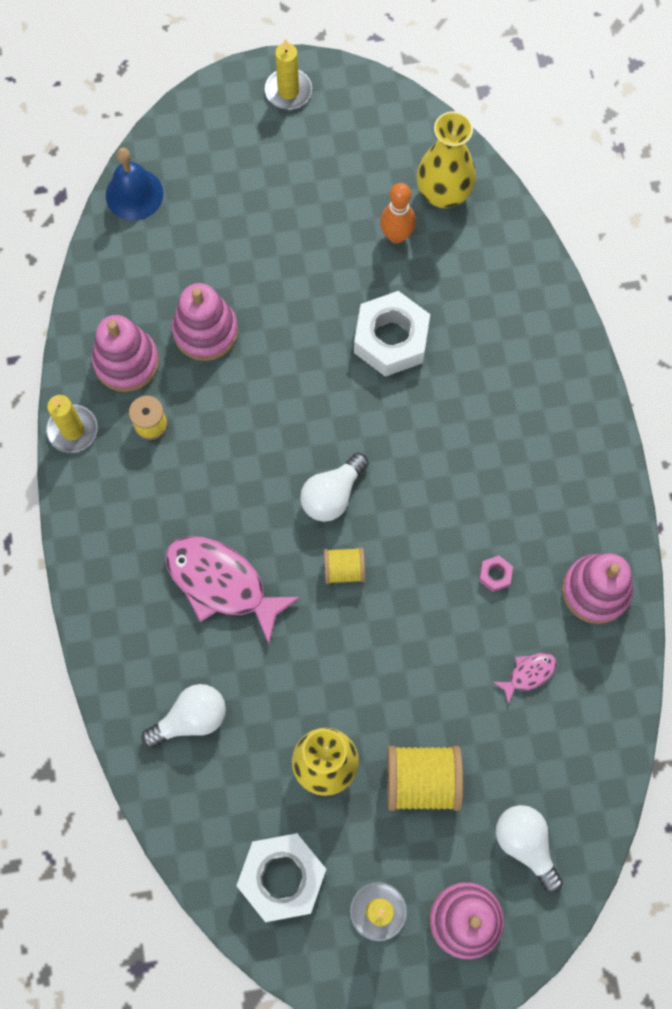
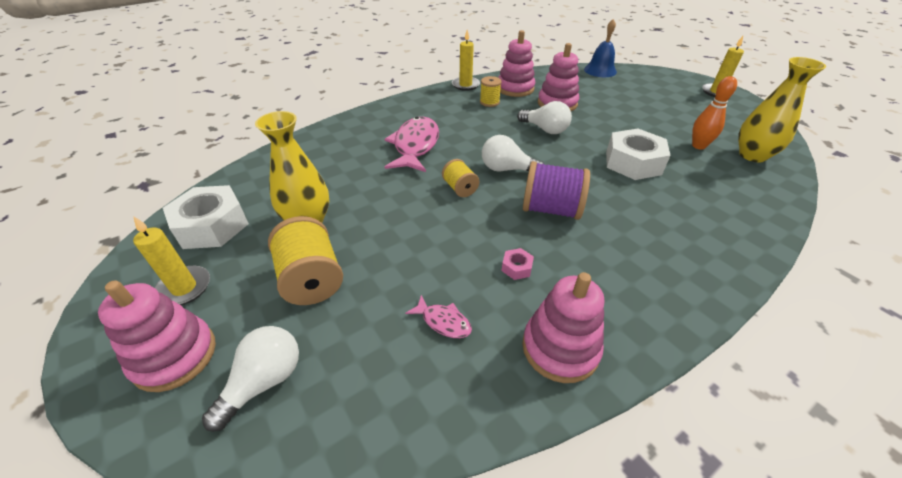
camera: 65 degrees right, 30 degrees down
white light bulb [142,684,226,748] -> white light bulb moved to [517,101,572,134]
none -> purple spool [523,161,590,220]

